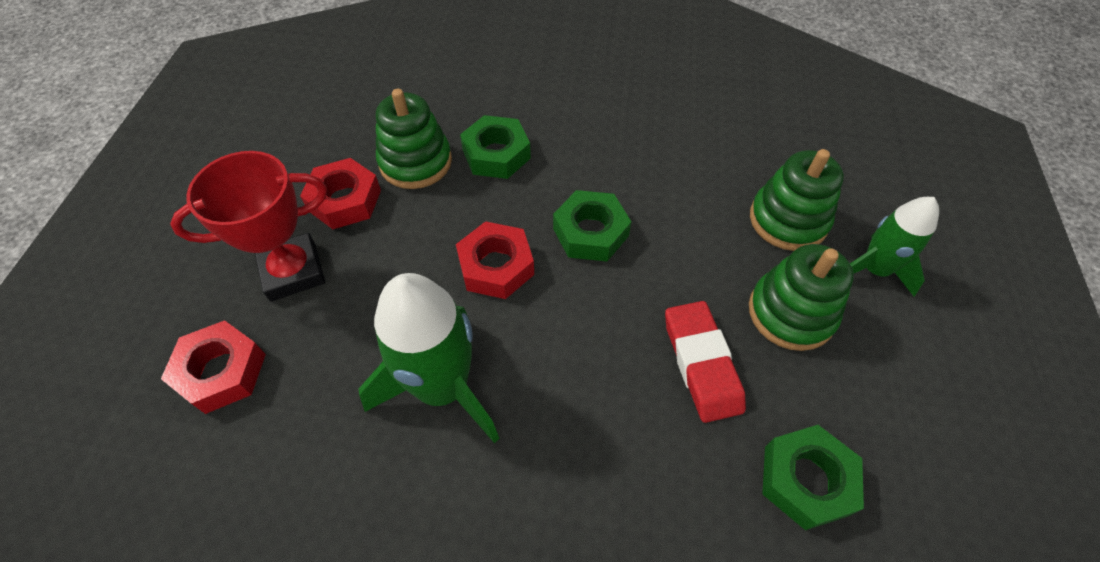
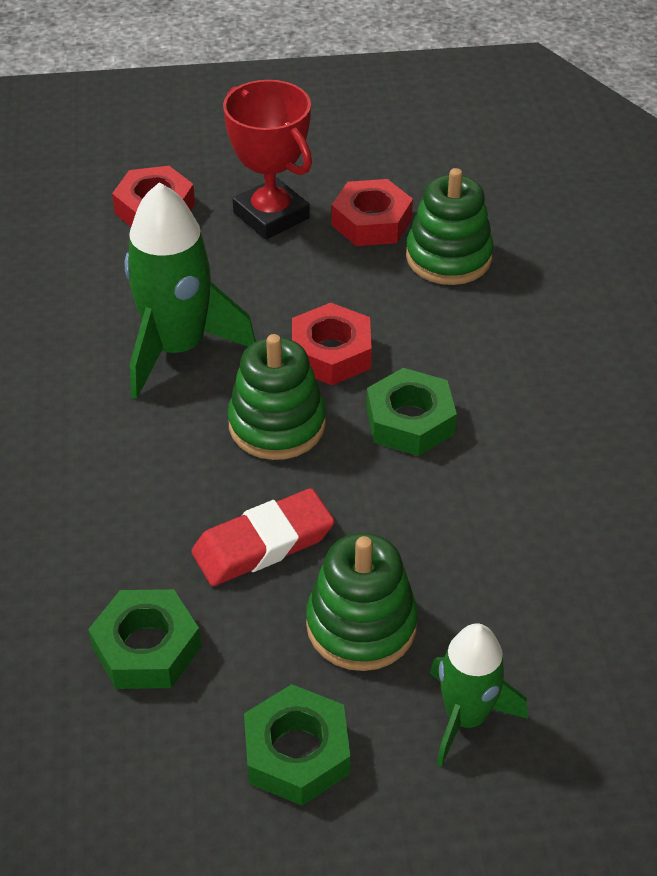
camera: 75 degrees right, 10 degrees down
green nut [460,115,531,179] -> green nut moved to [244,684,350,806]
green stacking toy [750,149,844,251] -> green stacking toy moved to [227,334,326,460]

